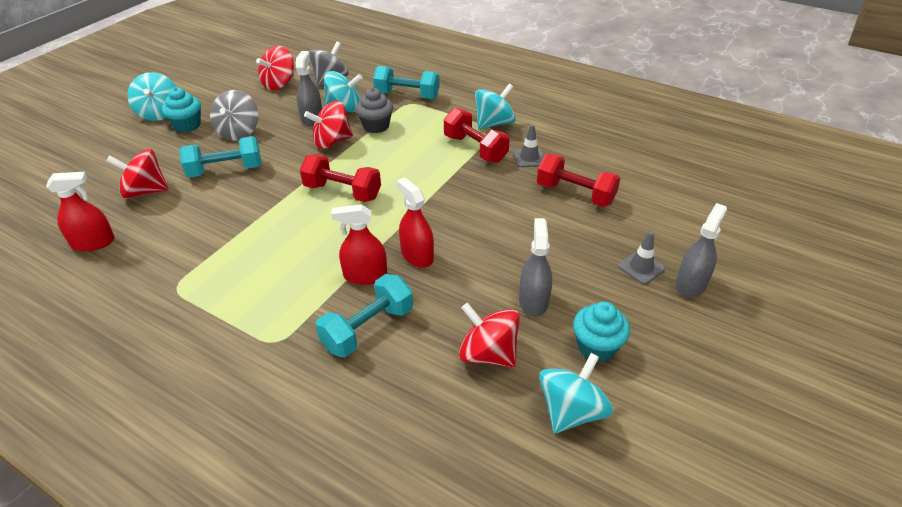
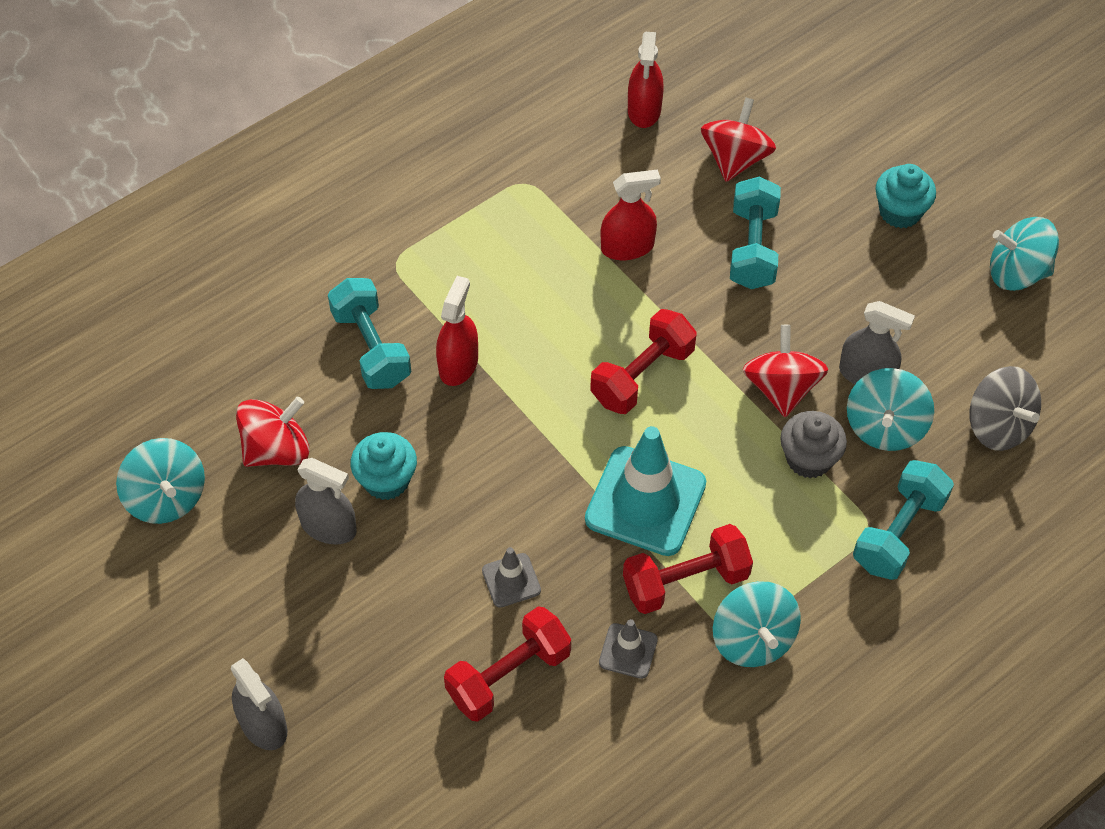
camera: 110 degrees right, 15 degrees up
turquoise spinning top [127,72,176,121] -> turquoise spinning top moved to [990,217,1059,291]
grey spinning top [210,90,259,141] -> none
red spinning top [256,46,294,90] -> none
red spray bottle [397,177,434,268] -> red spray bottle moved to [601,169,661,260]
turquoise cupcake [573,302,630,362] -> turquoise cupcake moved to [350,432,417,500]
grey traffic cone [618,231,665,284] -> grey traffic cone moved to [482,547,541,608]
none -> turquoise traffic cone [585,426,706,556]

